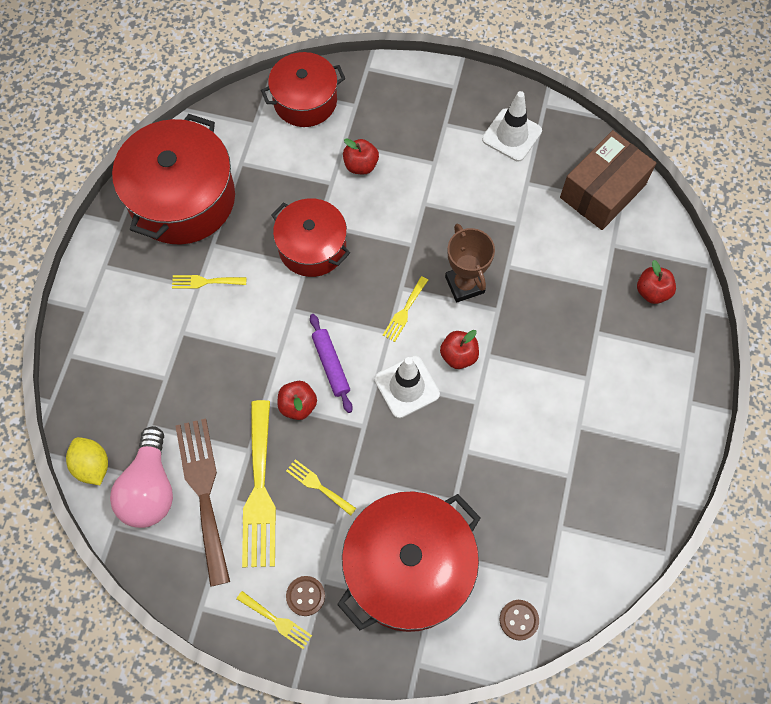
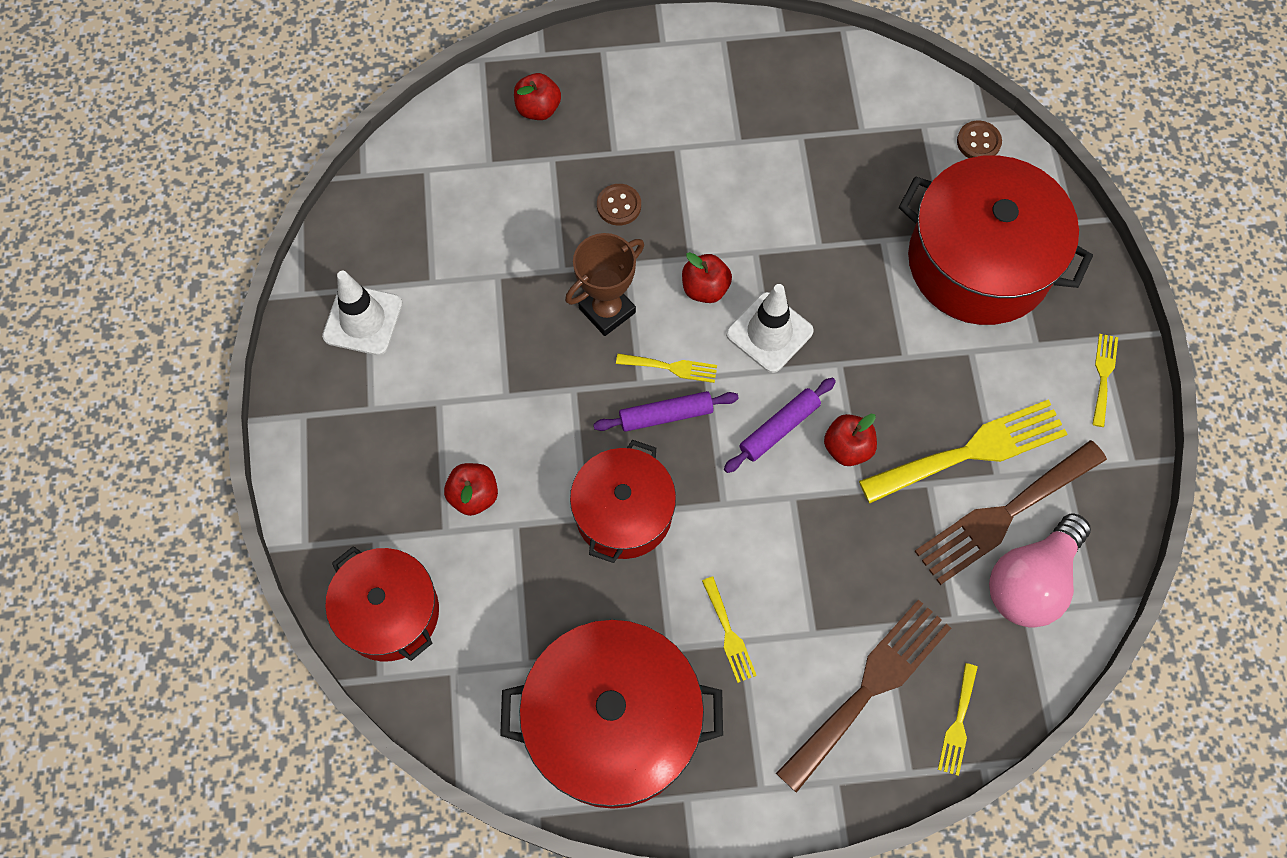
camera: 110 degrees left, 0 degrees up
yellow lemon [66,437,108,485] -> none
pink light bulb [110,426,173,528] -> pink light bulb turned 150 degrees clockwise [989,513,1091,628]
yellow fork [286,459,356,516] -> yellow fork moved to [938,663,978,776]
brown button [286,576,325,616] -> brown button moved to [597,184,641,226]
brown box [560,130,656,230] -> none
none -> purple rolling pin [593,391,739,432]
none -> brown fork [776,599,951,793]

